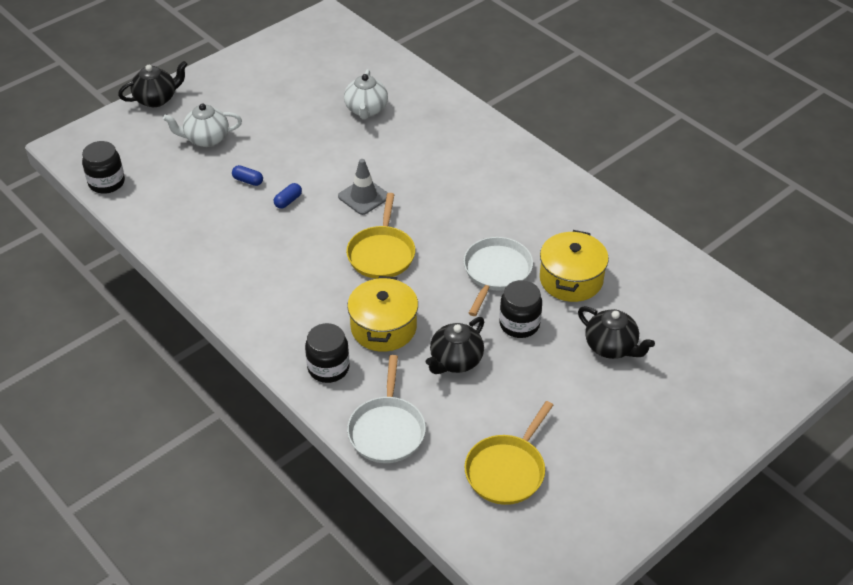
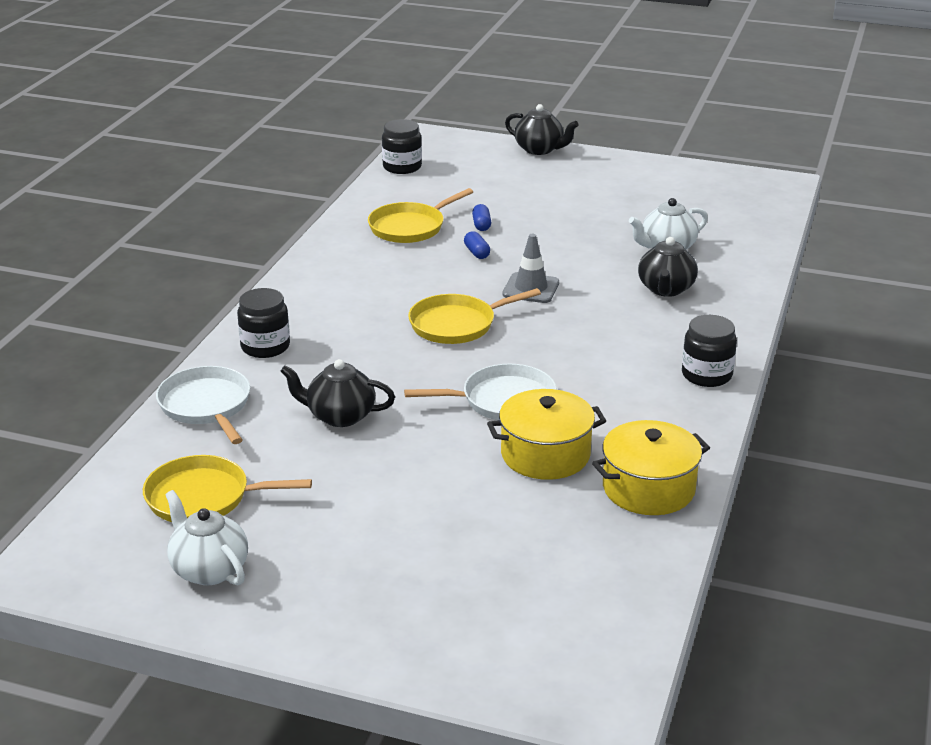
camera: 60 degrees right, 15 degrees down
white teapot [163,104,242,147] -> white teapot moved to [165,490,248,585]
blue capsule [274,183,302,209] -> blue capsule turned 60 degrees clockwise [464,231,490,259]
yellow pot [347,276,418,352] -> yellow pot moved to [592,420,710,515]
white pan [347,355,426,463] -> white pan turned 90 degrees clockwise [156,366,250,444]
black jar [499,280,542,338] -> black jar moved to [682,315,737,387]
black teapot [578,306,655,359] -> black teapot moved to [638,237,698,297]
none -> yellow pan [368,188,473,243]

